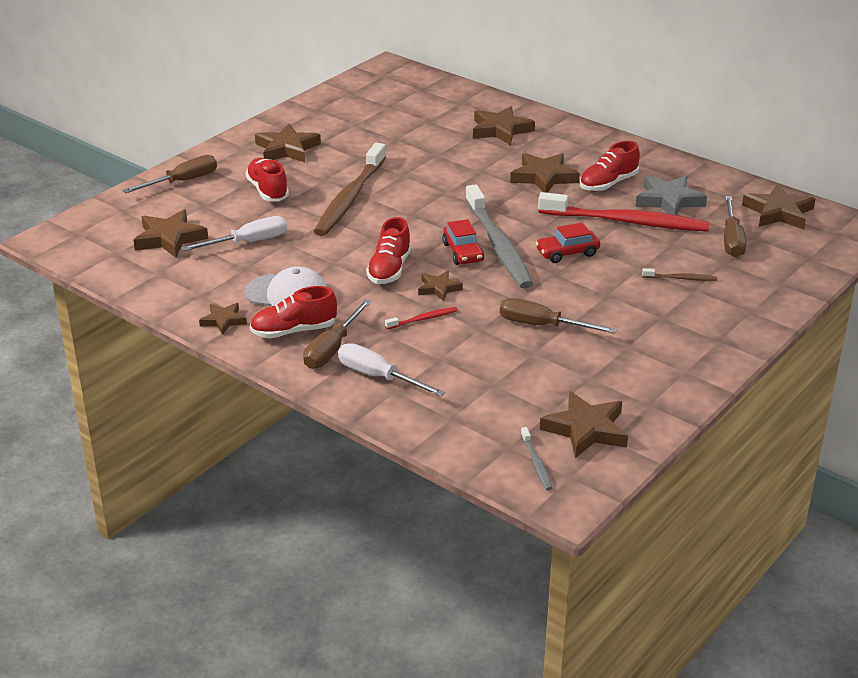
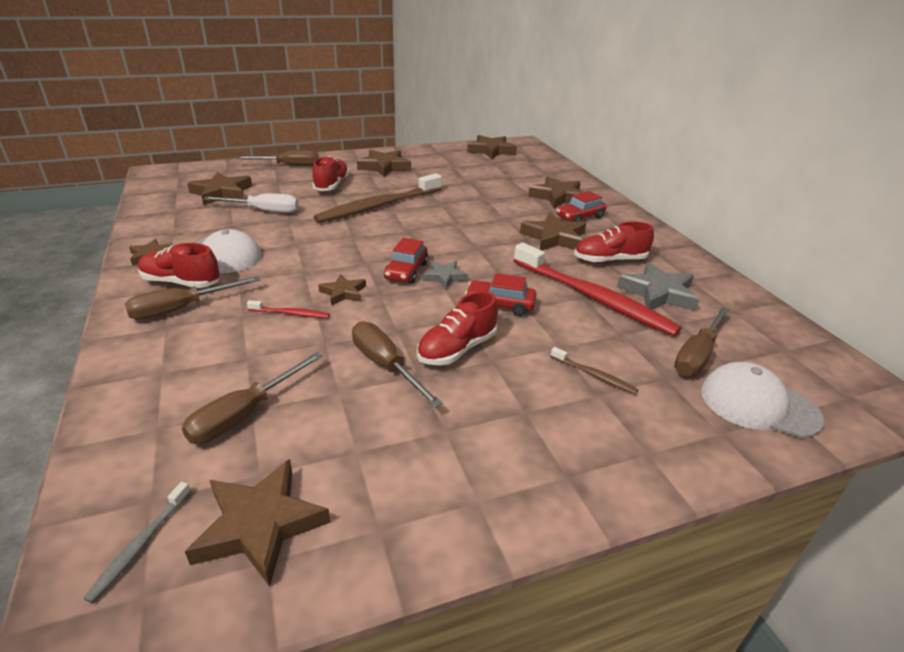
camera: 30 degrees right, 0 degrees up
white screwdriver [338,343,445,397] -> none
red shoe [366,217,411,284] -> red shoe moved to [417,291,498,365]
grey toothbrush [465,184,533,289] -> grey star [423,261,468,289]
brown star [742,184,815,229] -> brown star moved to [467,135,517,159]
none -> brown screwdriver [182,352,323,444]
none -> red car [557,191,607,222]
none -> white cap [701,362,824,438]

